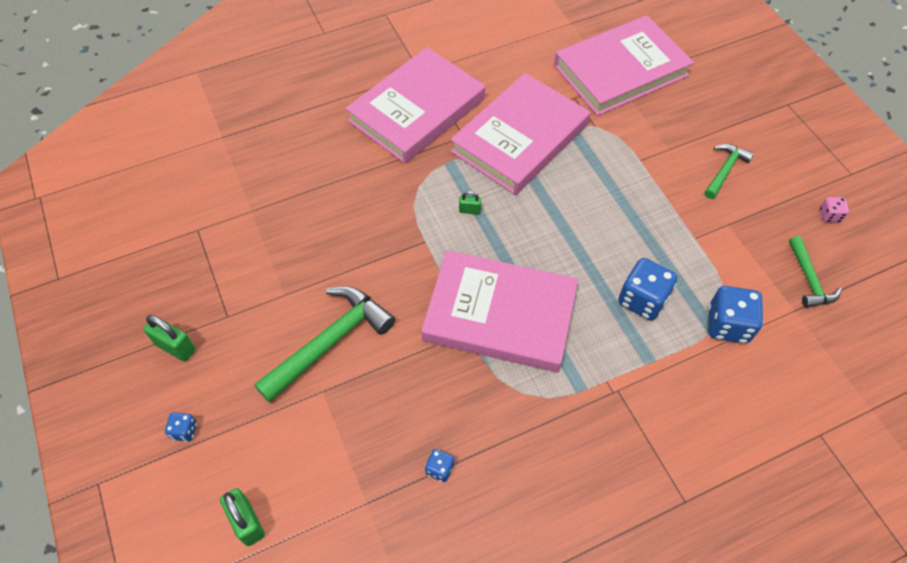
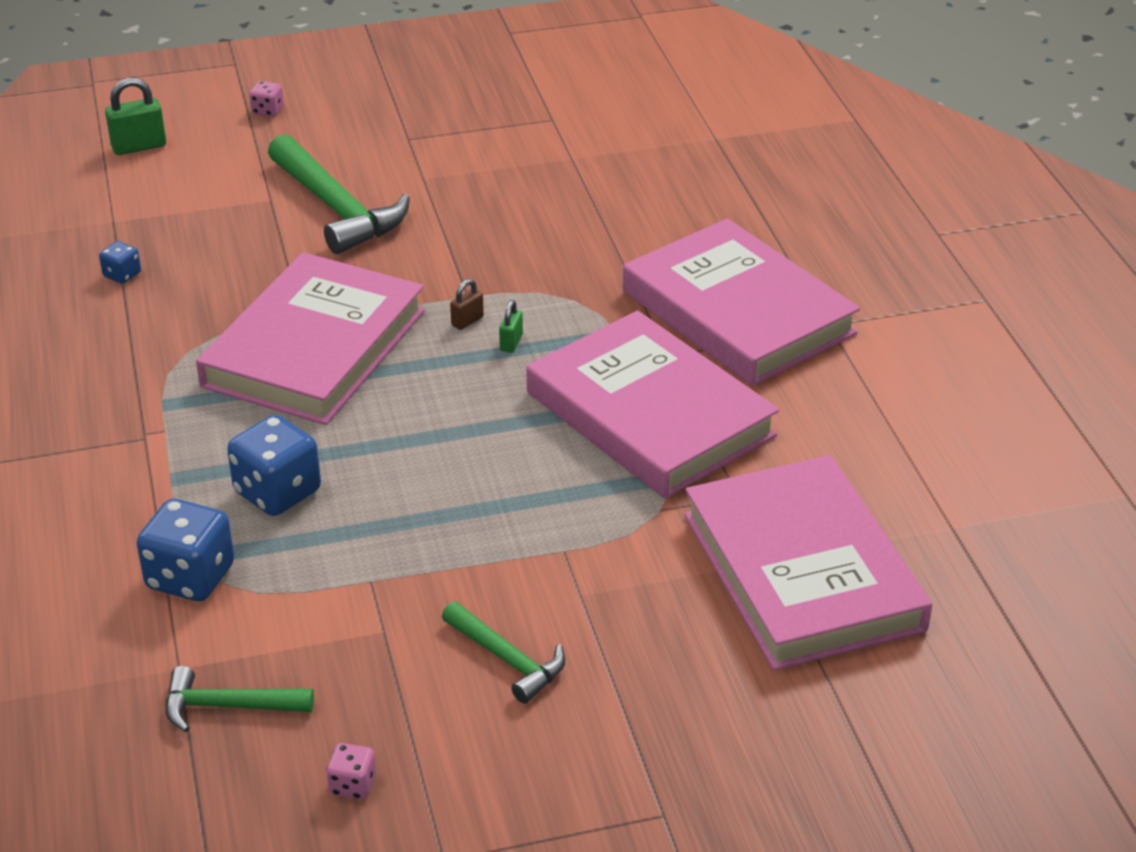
camera: 100 degrees right, 20 degrees down
green padlock [143,315,196,362] -> none
blue dice [165,412,197,442] -> pink dice [250,81,284,117]
none -> brown padlock [450,279,484,330]

